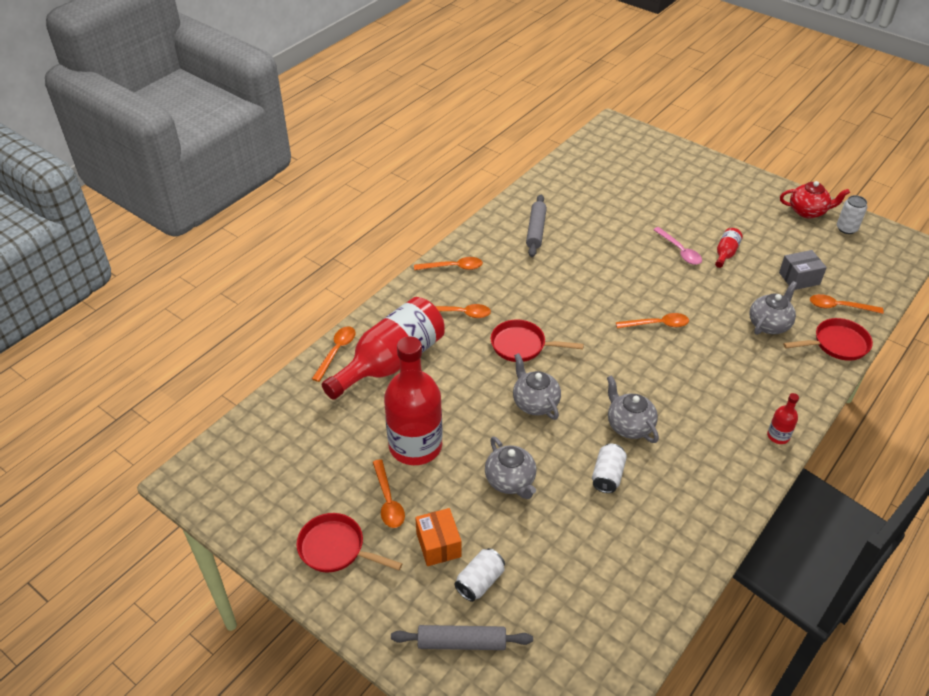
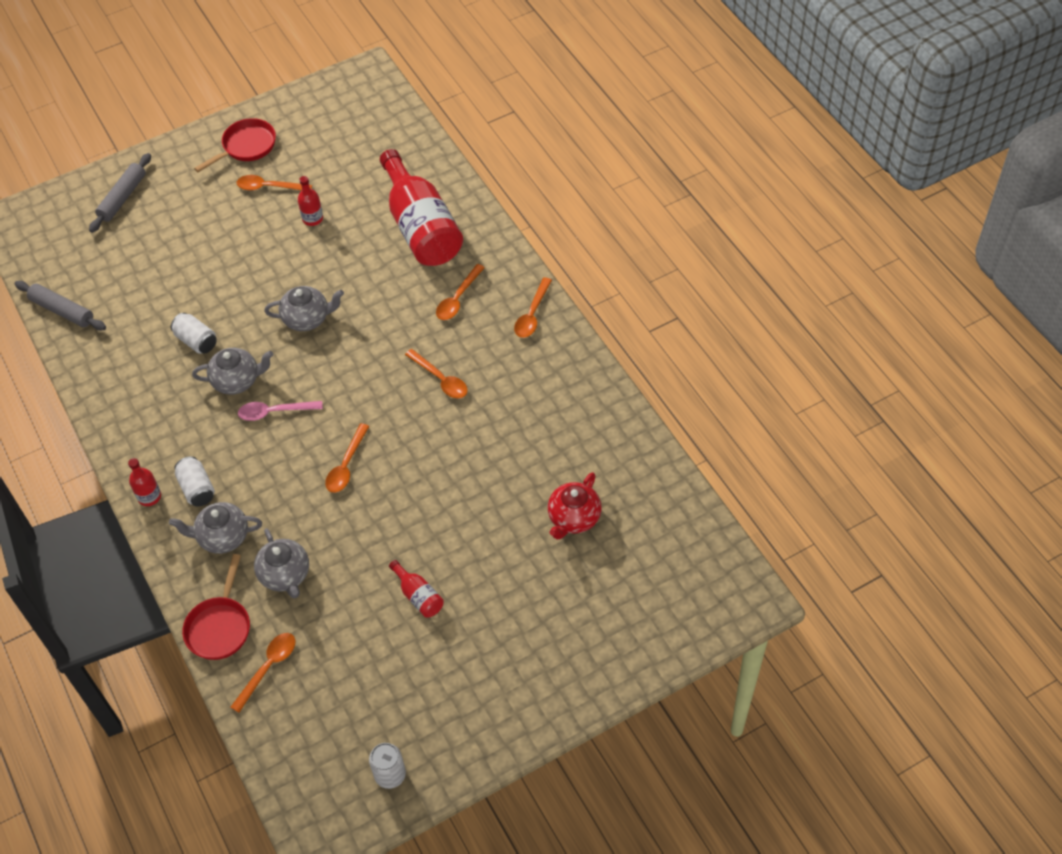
camera: 115 degrees right, 10 degrees up
orange spoon [312,327,356,382] -> orange spoon moved to [405,349,468,398]
red bottle [384,336,443,465] -> red bottle [298,176,323,226], size x0.42
orange box [415,508,462,566] -> none
white can [454,548,505,602] -> white can moved to [174,456,215,507]
grey teapot [485,437,536,499] -> grey teapot moved to [169,502,262,554]
red pan [491,320,584,362] -> none
grey rolling pin [526,195,547,257] -> grey rolling pin moved to [14,281,106,330]
pink spoon [653,227,702,265] -> pink spoon moved to [238,401,323,421]
grey box [779,250,827,290] -> none
red teapot [780,181,850,218] -> red teapot moved to [548,472,602,540]

